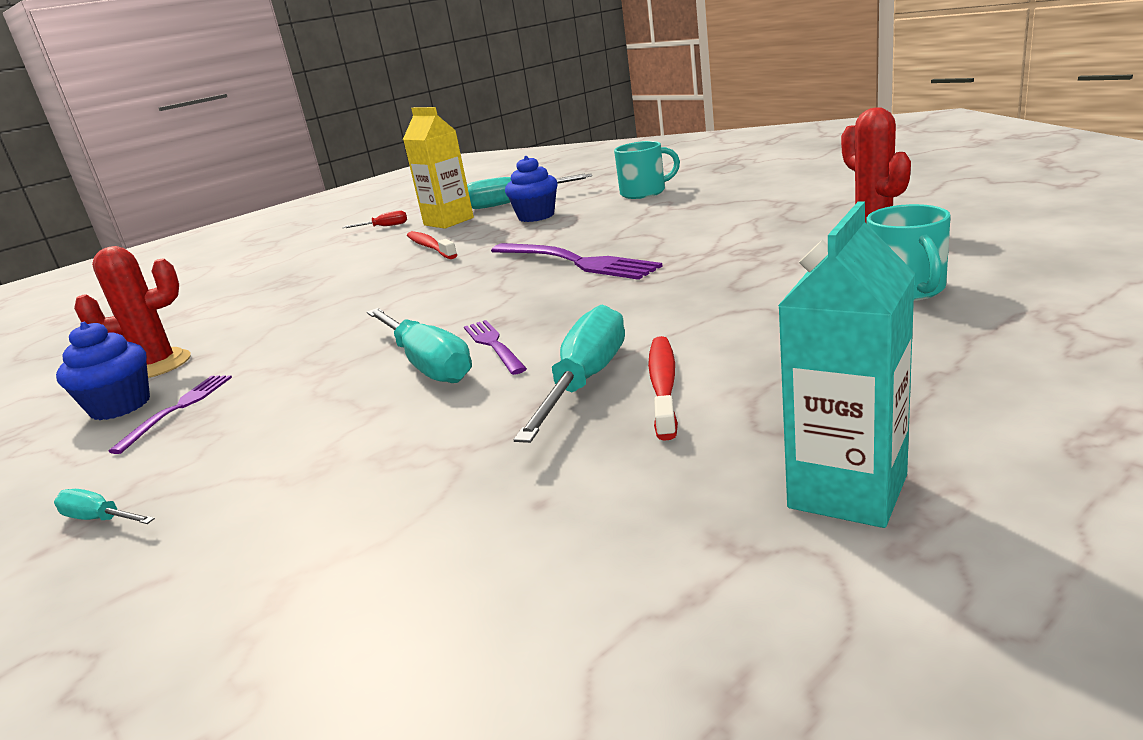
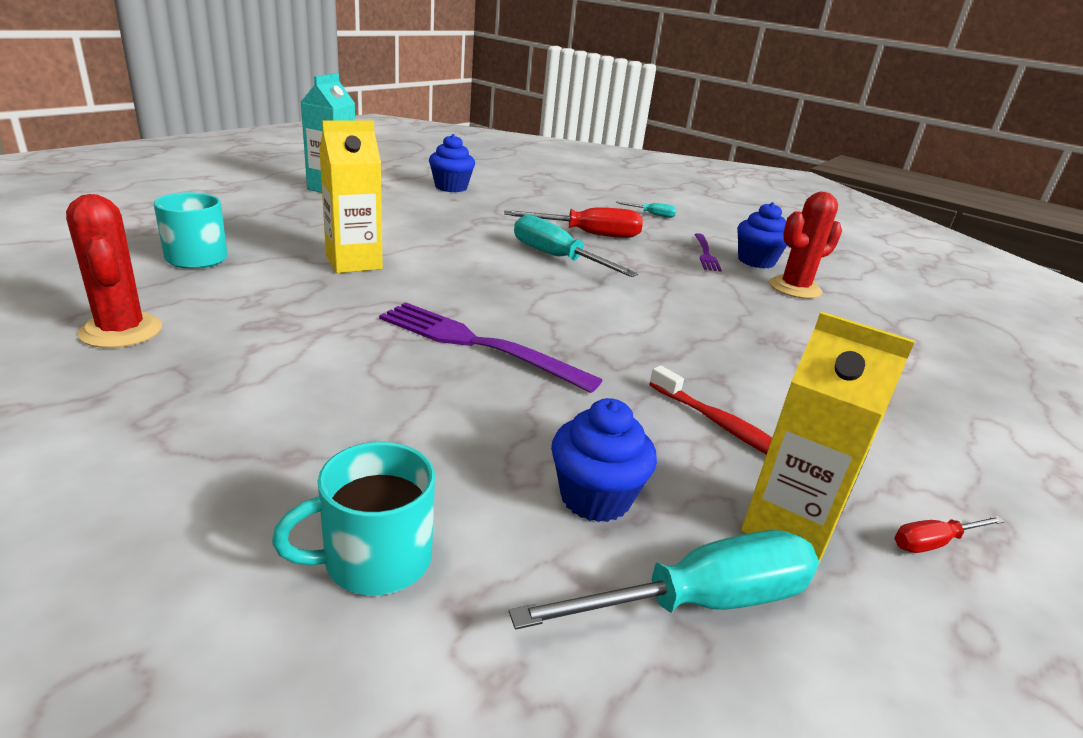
camera: 160 degrees right, 5 degrees up
purple fork [464,320,527,375] -> none
turquoise screwdriver [513,304,625,443] -> none
red toothbrush [648,336,678,441] -> none
none -> yellow carton [319,120,383,273]
none -> blue cupcake [429,134,475,192]
none -> red screwdriver [504,208,643,238]

